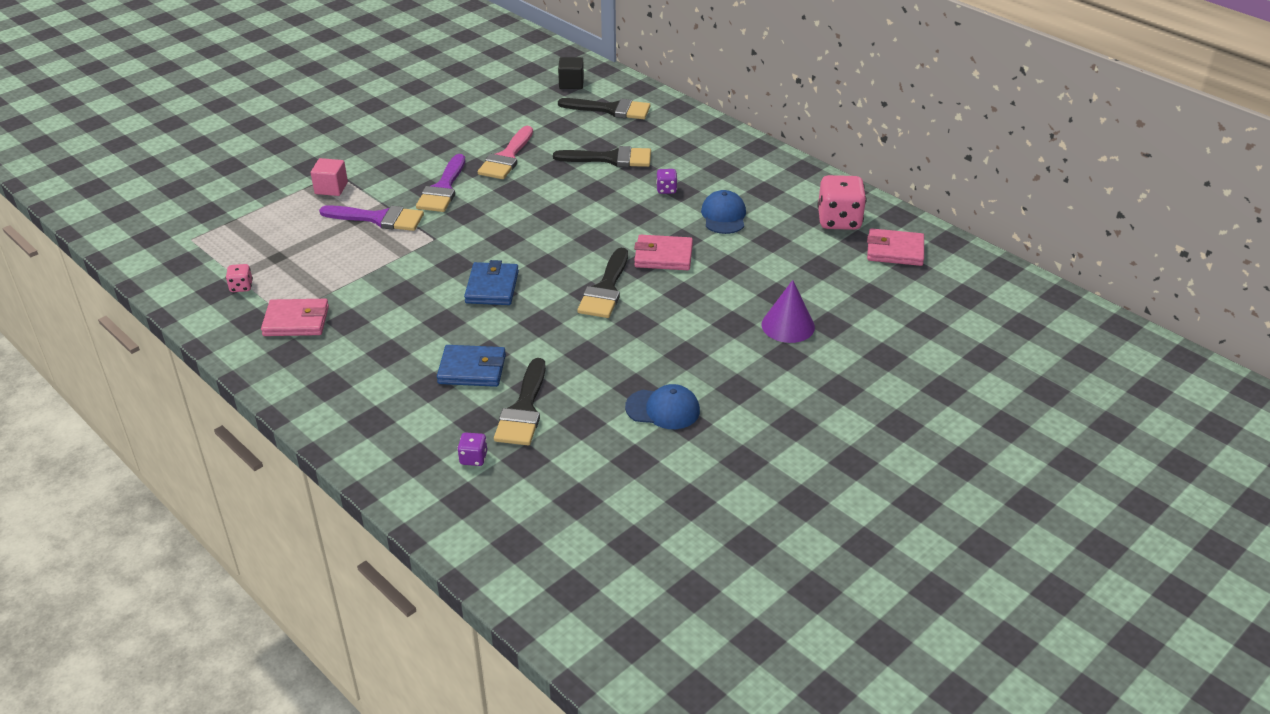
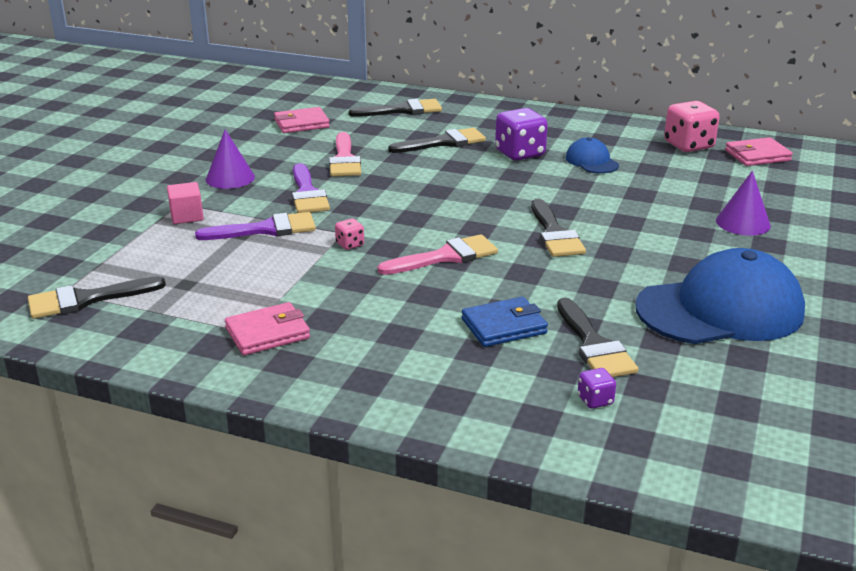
camera: 25 degrees left, 10 degrees down
pink dice [226,264,253,292] -> pink dice moved to [335,219,364,250]
blue wallet [464,260,519,305] -> pink brush [378,234,498,275]
black cube [558,57,584,89] -> none
blue cap [625,384,700,429] -> blue cap [635,248,805,344], size x2.12
pink wallet [634,235,693,270] -> pink wallet moved to [274,107,330,133]
purple dice [656,169,677,194] -> purple dice [495,108,548,161], size x2.08
none -> black brush [28,276,166,319]
none -> purple cone [206,129,255,189]

